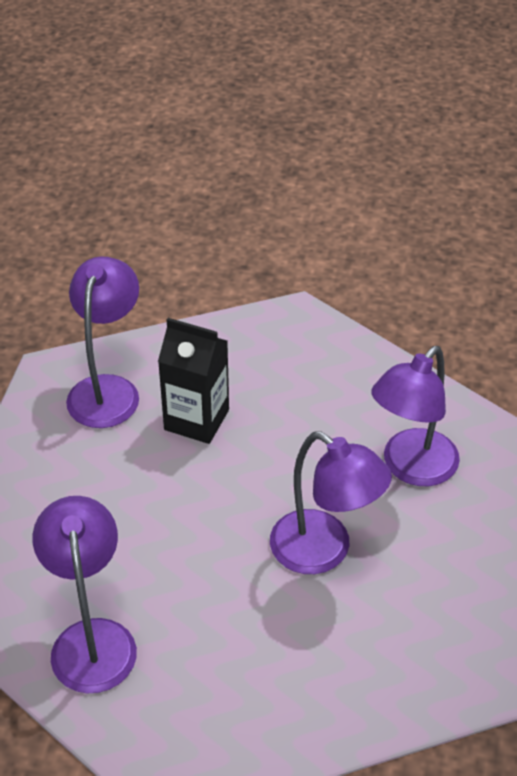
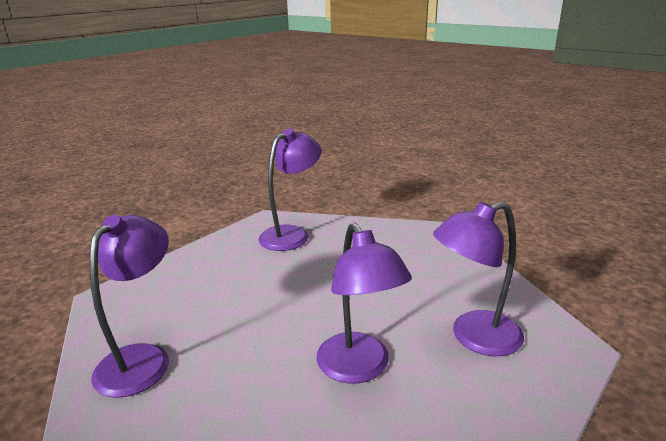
camera: 30 degrees right, 20 degrees down
black carton [158,318,229,444] -> none

